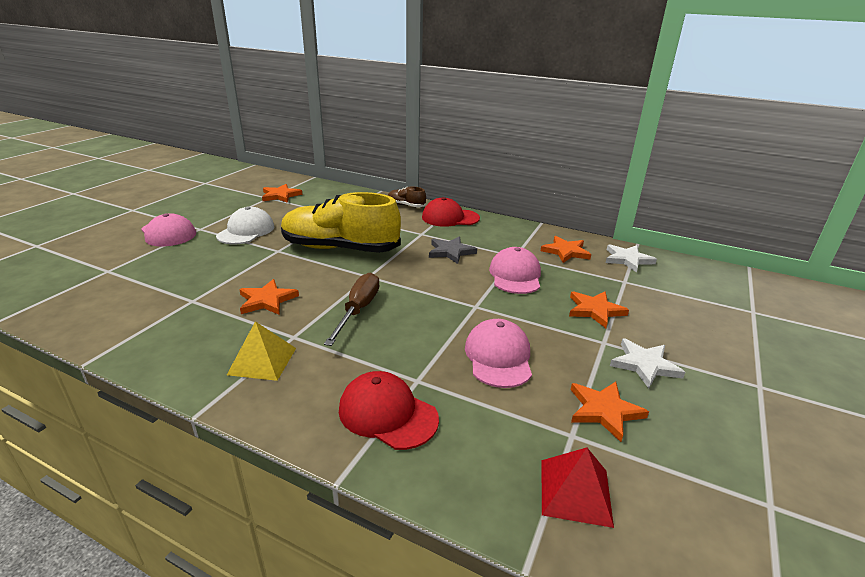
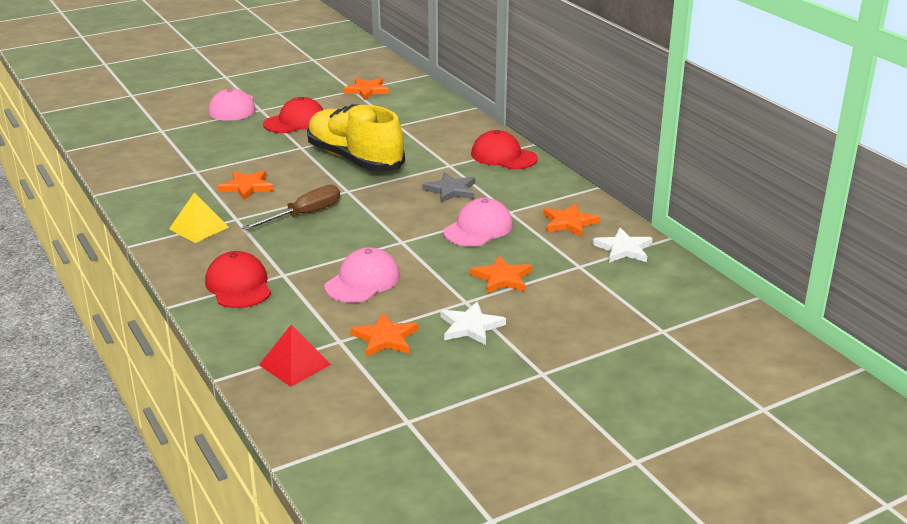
camera: 35 degrees right, 0 degrees up
white cap [216,206,274,244] -> red cap [263,97,324,133]
brown shoe [388,186,426,207] -> none

